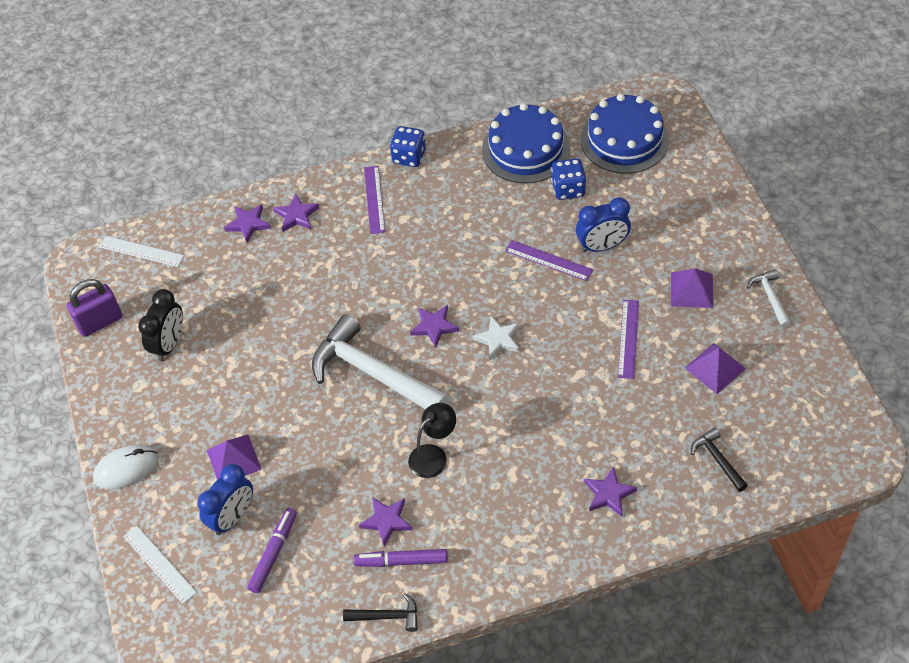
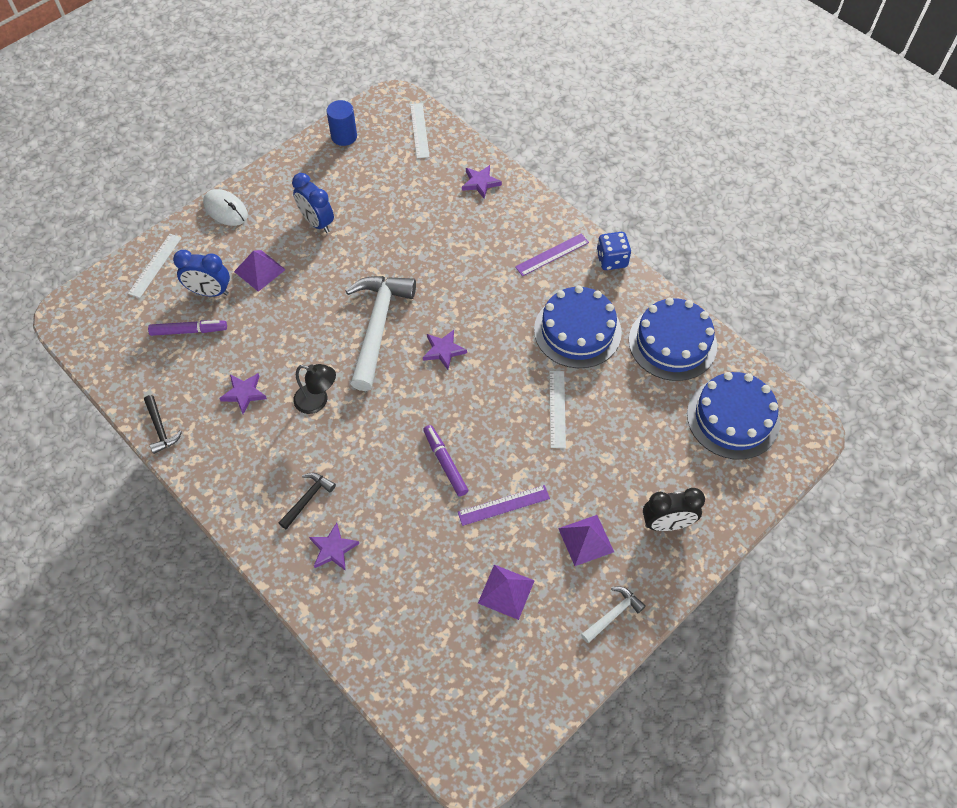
camera: 60 degrees right, 5 degrees up
purple padlock [67,279,123,337] -> blue cylinder [326,100,357,146]
black clock [138,289,183,361] -> black clock moved to [643,488,705,531]
purple star [273,193,319,232] -> none
purple marker [353,549,448,567] -> purple marker moved to [423,425,468,497]
white star [472,316,519,360] -> none
purple ruler [505,240,593,281] -> white ruler [549,371,566,448]
blue dice [551,158,586,200] -> none
blue clock [576,197,631,252] -> blue clock moved to [292,173,334,233]
black hammer [691,427,748,492] -> black hammer moved to [279,473,336,529]
none -> blue cake [534,286,622,368]

